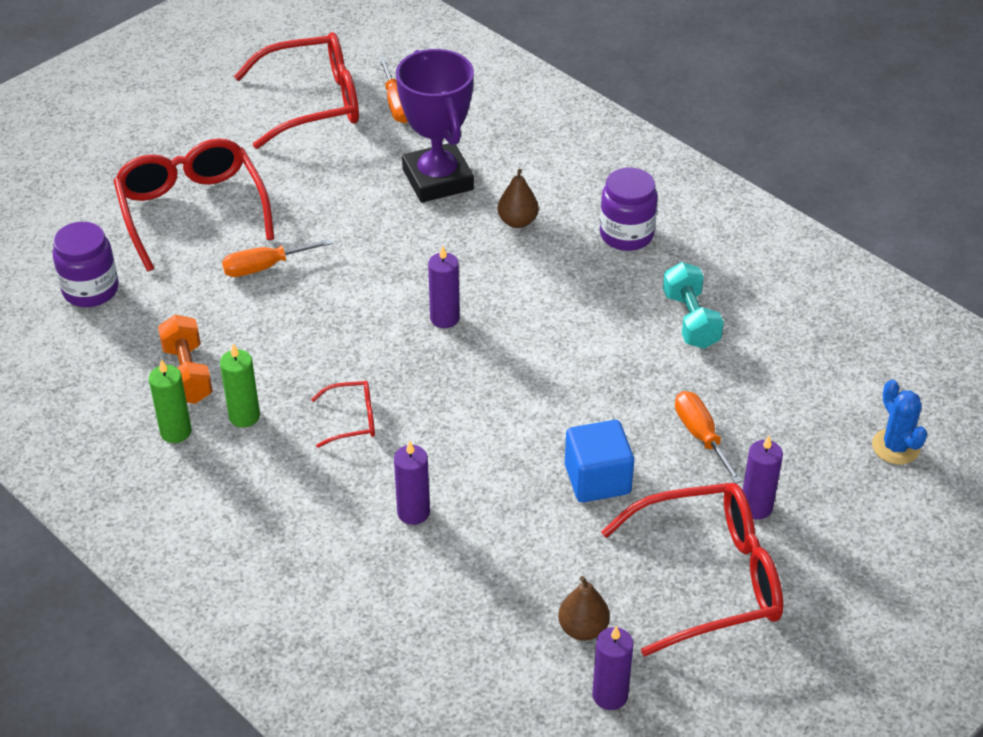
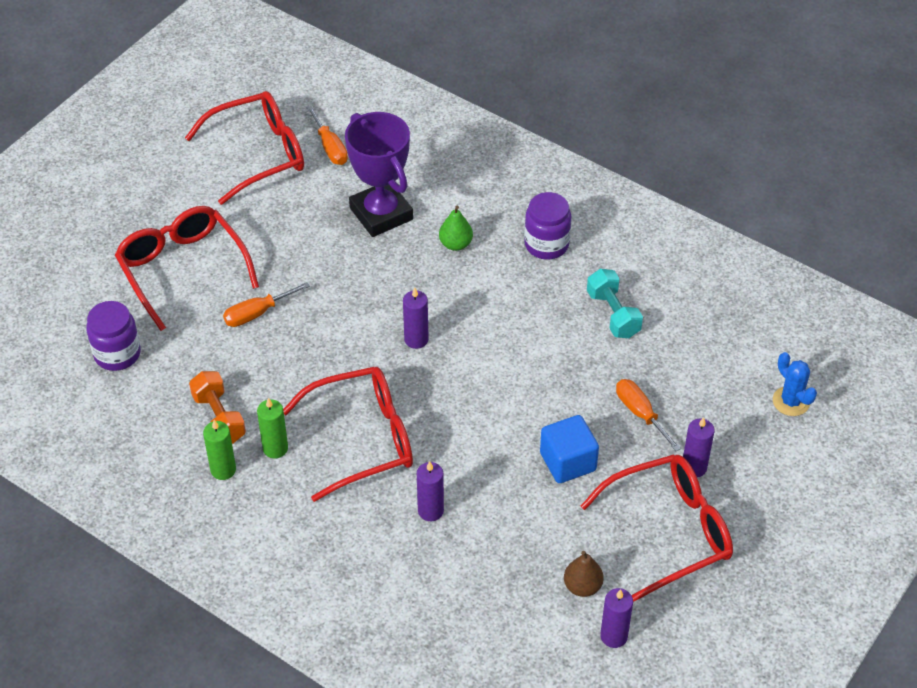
camera: 10 degrees left, 5 degrees up
red glasses [311,381,375,448] -> red glasses [283,367,413,502], size x2.19
brown pear [498,169,539,228] -> green pear [439,206,473,251]

